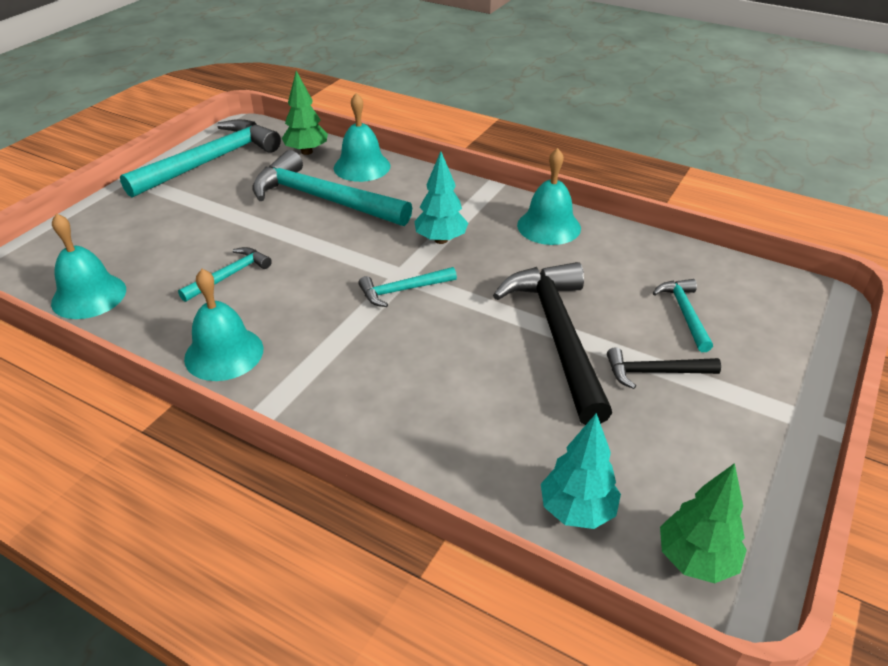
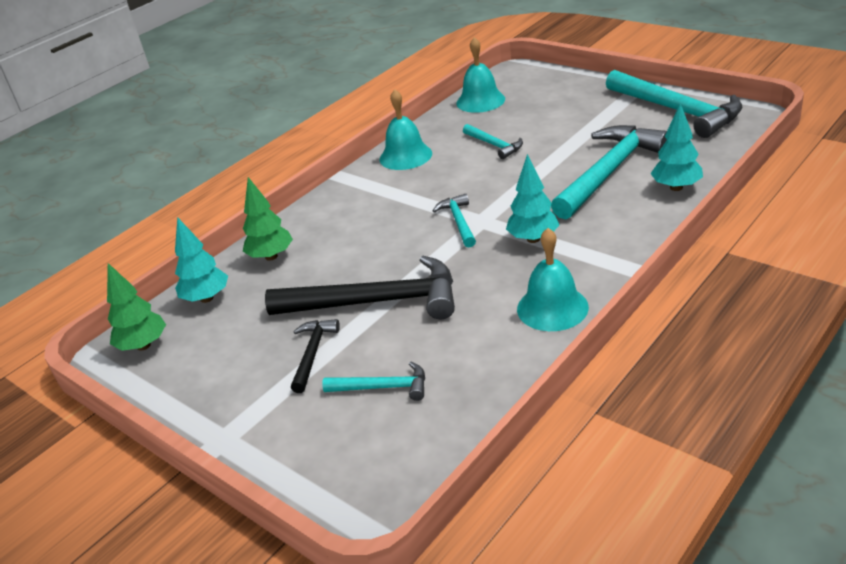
camera: 105 degrees right, 5 degrees down
green tree [282,71,328,155] -> green tree moved to [243,177,293,261]
turquoise bell [334,93,391,182] -> turquoise tree [650,103,703,191]

